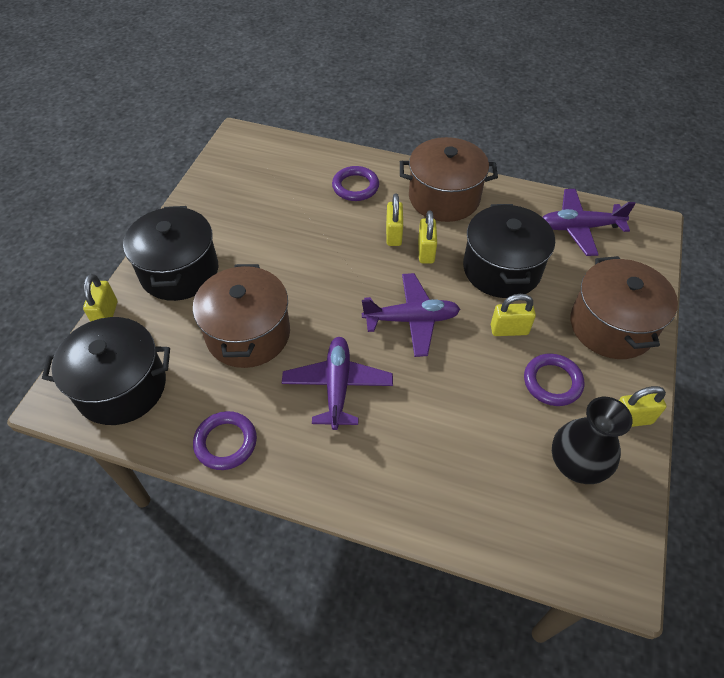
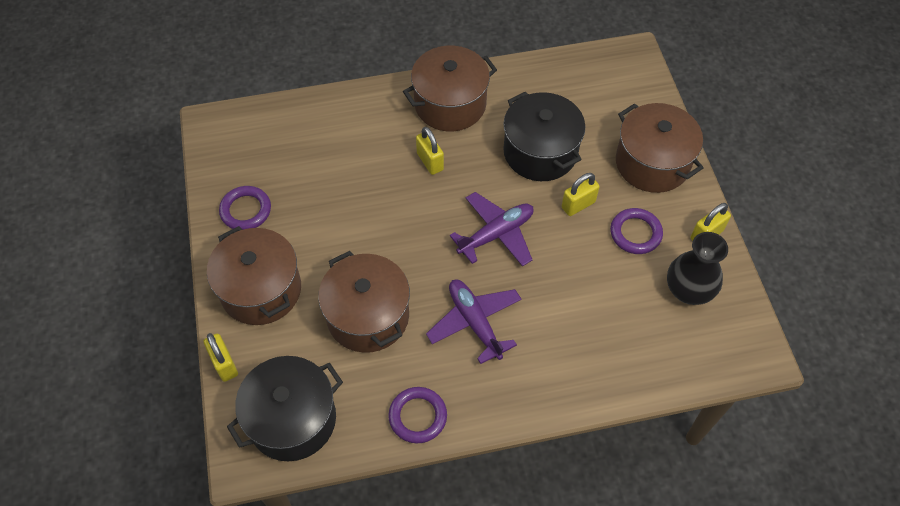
camera: 30 degrees left, 5 degrees up
black pot [123,206,218,301] -> brown pot [207,226,301,325]
purple ring [332,166,379,201] -> purple ring moved to [219,186,271,230]
yellow padlock [418,210,437,264] -> none
purple plane [543,189,636,256] -> none

